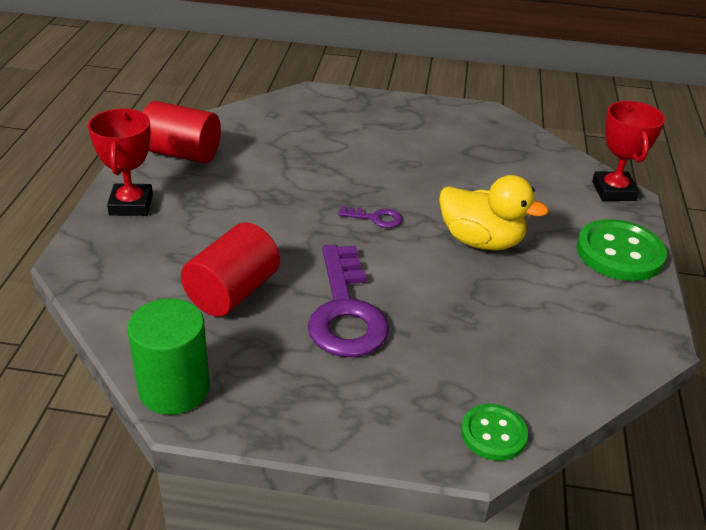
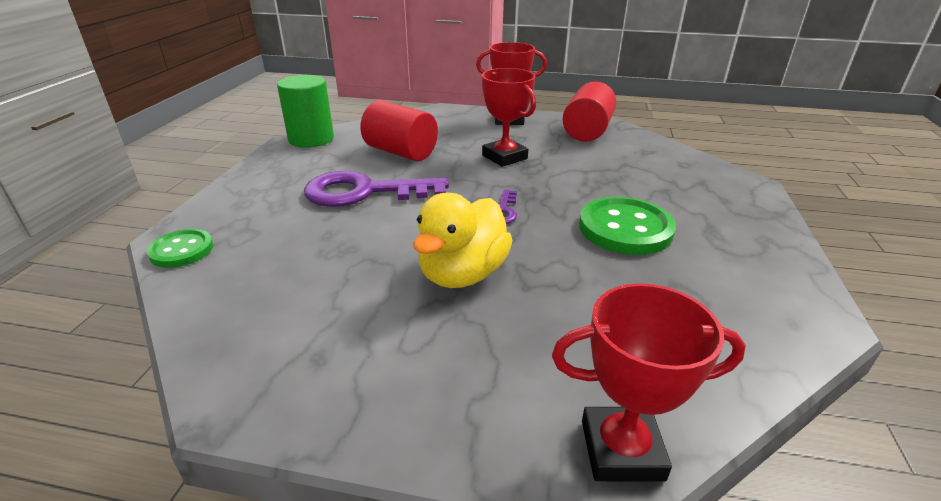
camera: 95 degrees right, 5 degrees down
green button [577,219,667,281] -> green button moved to [579,197,676,255]
none -> red trophy [482,68,536,167]

